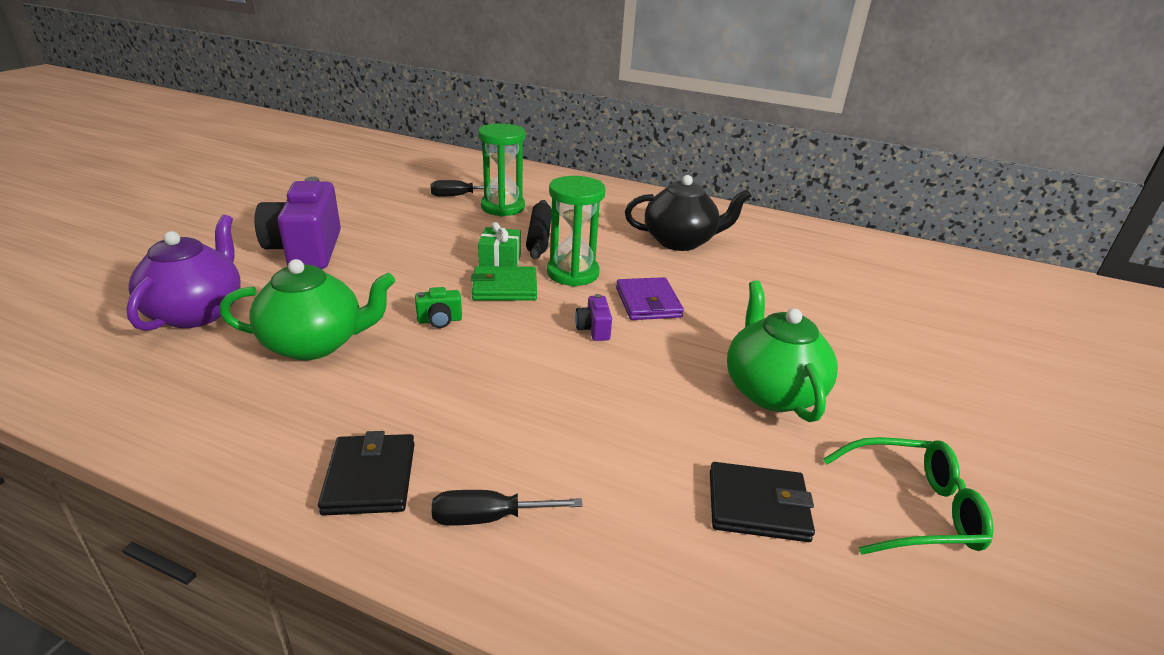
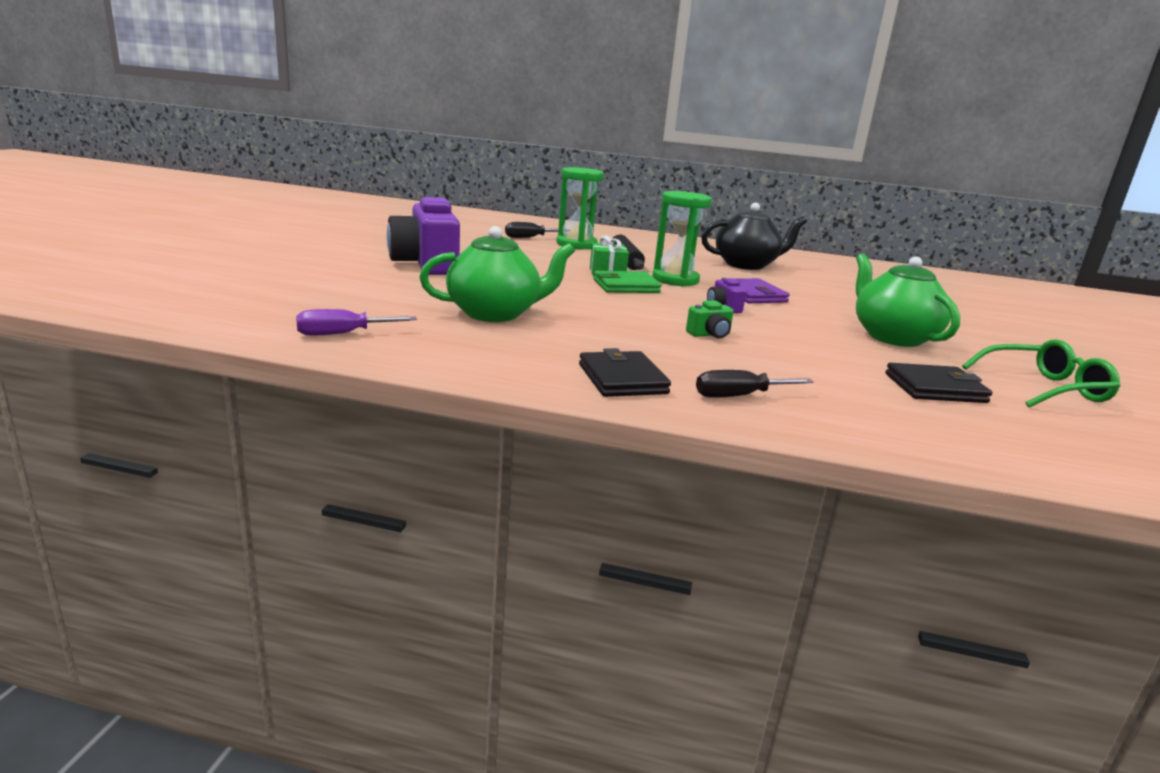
camera: 10 degrees left, 10 degrees down
purple teapot [126,215,241,331] -> none
green camera [415,287,462,328] -> green camera moved to [686,300,734,339]
none -> purple screwdriver [296,309,417,336]

